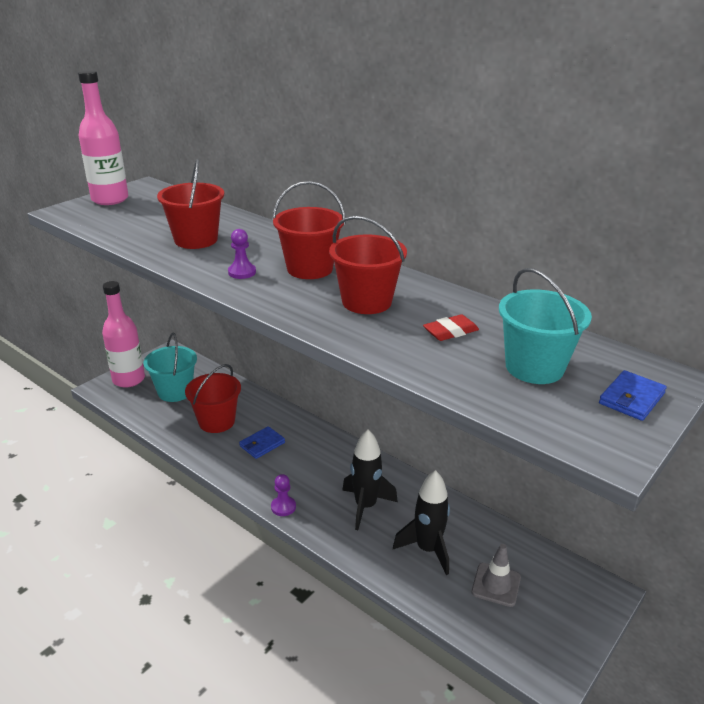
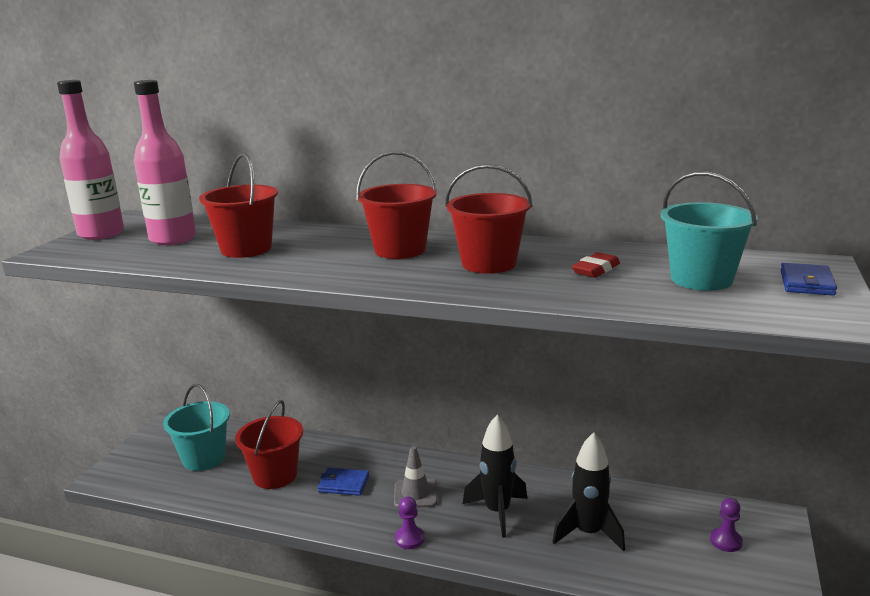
camera: 20 degrees left, 10 degrees down
pink bottle [102,281,145,388] -> pink bottle moved to [134,80,196,245]
purple pawn [228,229,256,279] -> purple pawn moved to [710,498,743,552]
blue wallet [239,426,285,459] -> blue wallet turned 75 degrees clockwise [318,468,369,496]
grey traffic cone [472,544,521,607] -> grey traffic cone moved to [394,446,437,508]

